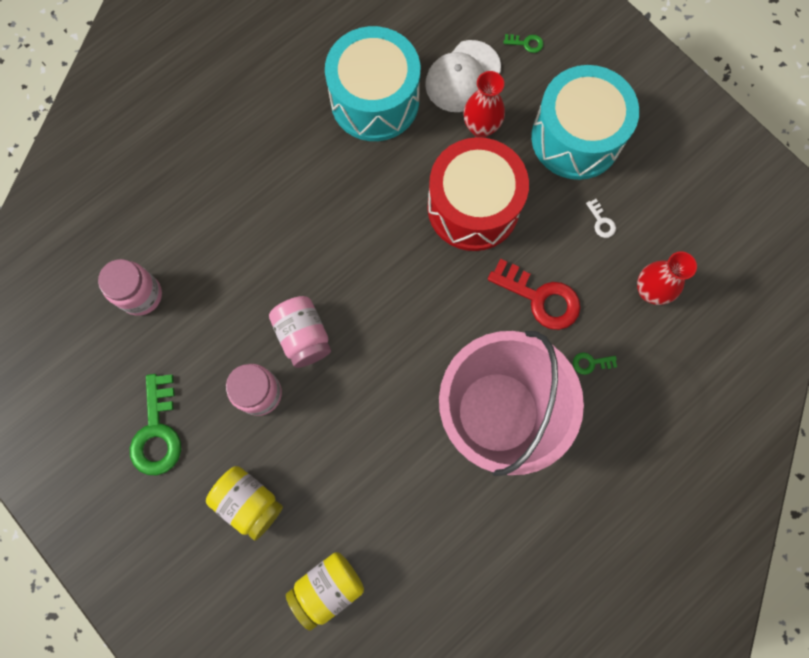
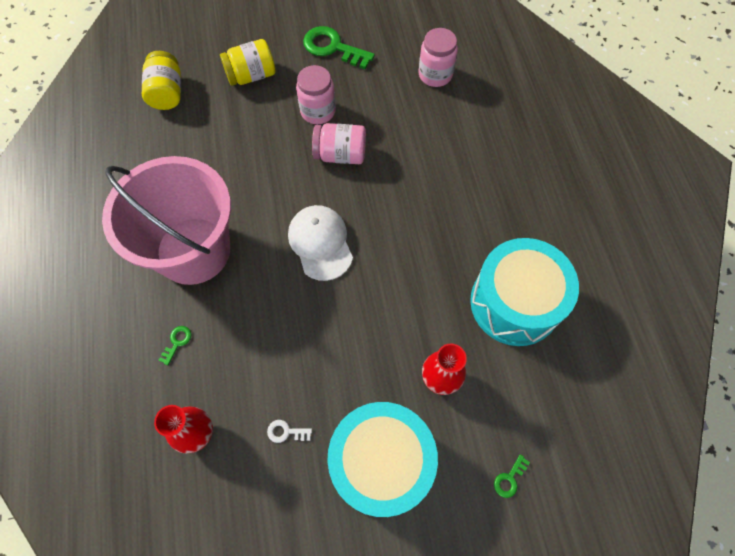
camera: 120 degrees right, 10 degrees down
white cap [425,40,501,112] -> white cap moved to [288,205,353,281]
red drum [428,137,529,251] -> none
red key [488,259,580,330] -> none

